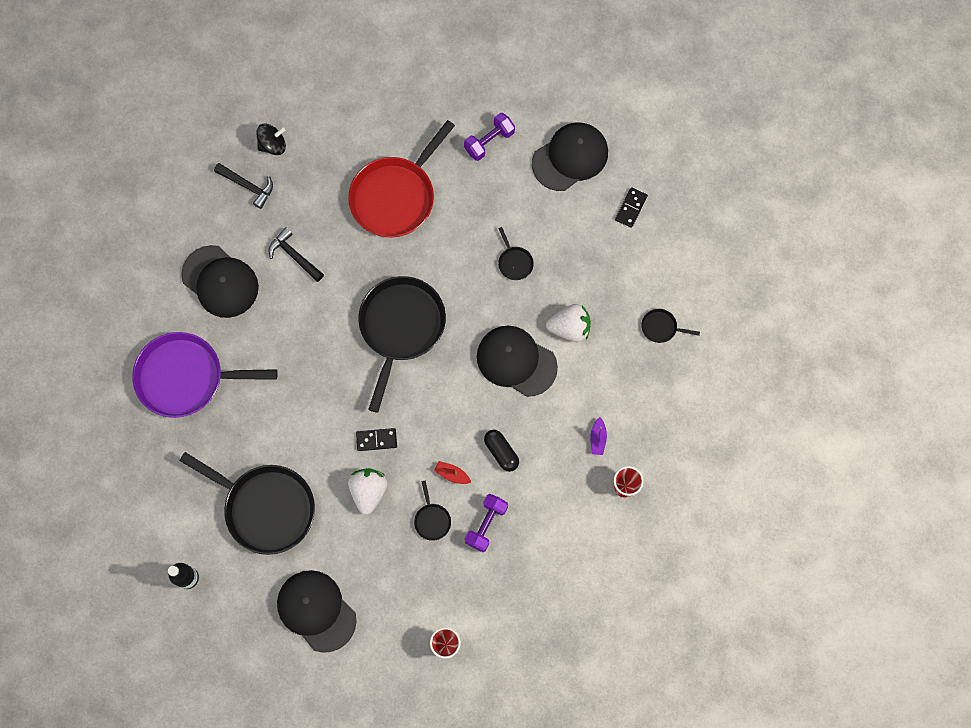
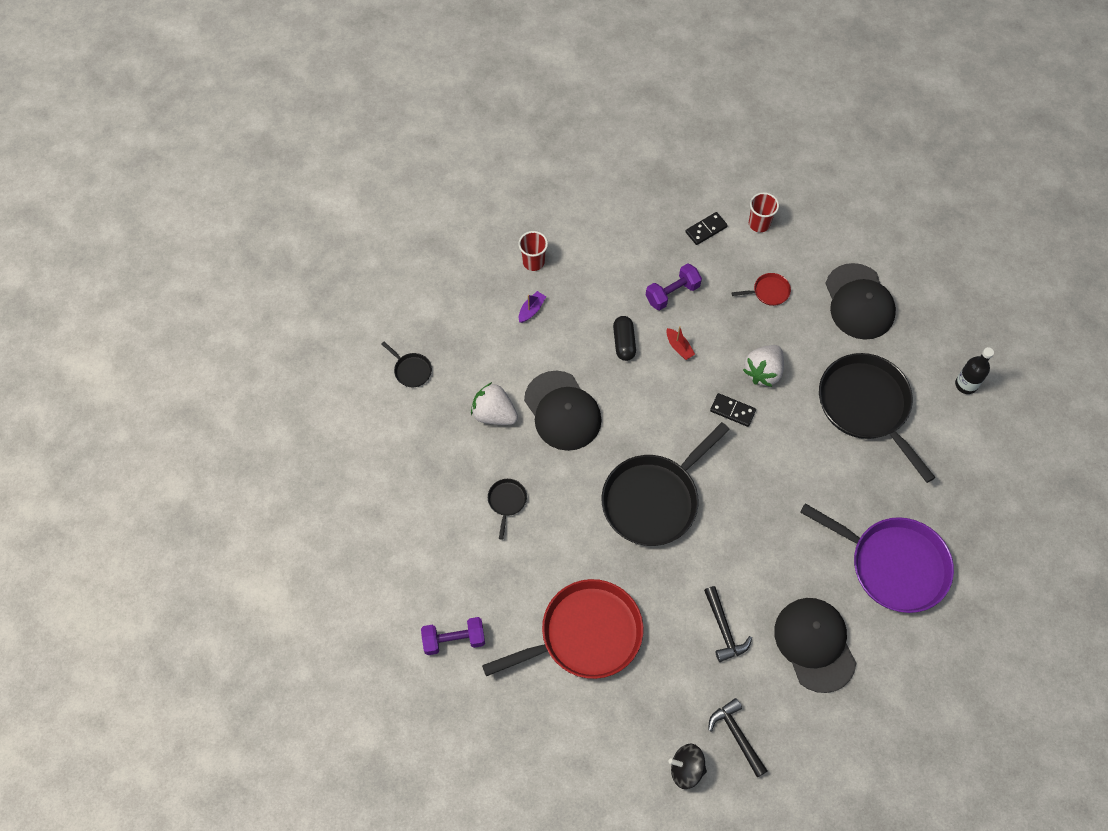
camera: 150 degrees left, 10 degrees down
black pan [414,481,451,541] -> none
black cap [532,123,608,191] -> none
black domino [615,187,648,228] -> black domino moved to [686,212,728,245]
none -> red pan [732,273,791,306]

